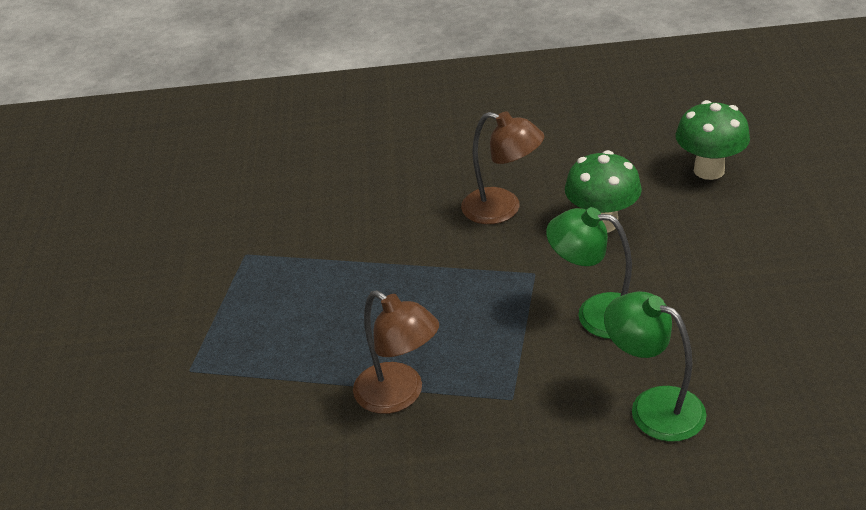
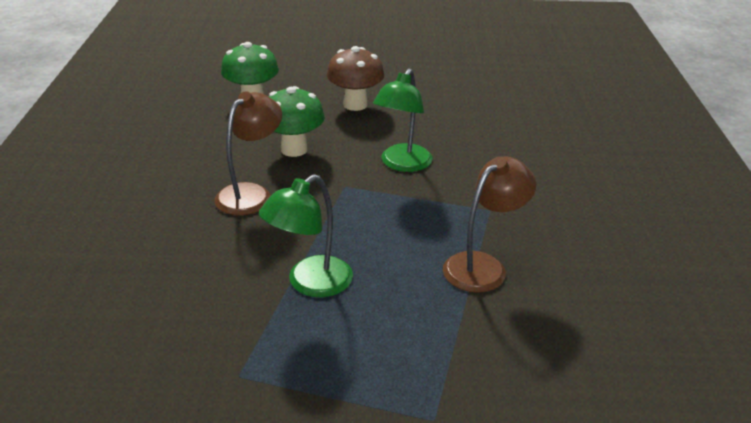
camera: 90 degrees left, 5 degrees down
green lamp [604,292,707,442] -> green lamp moved to [259,174,353,297]
none -> brown mushroom [327,46,384,111]

